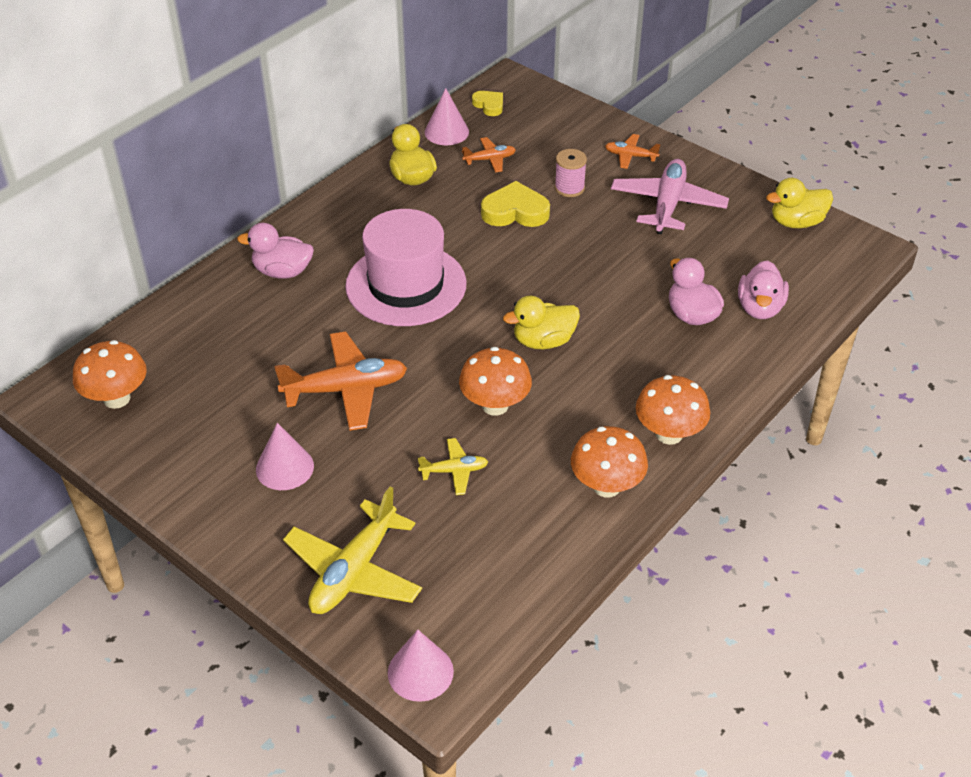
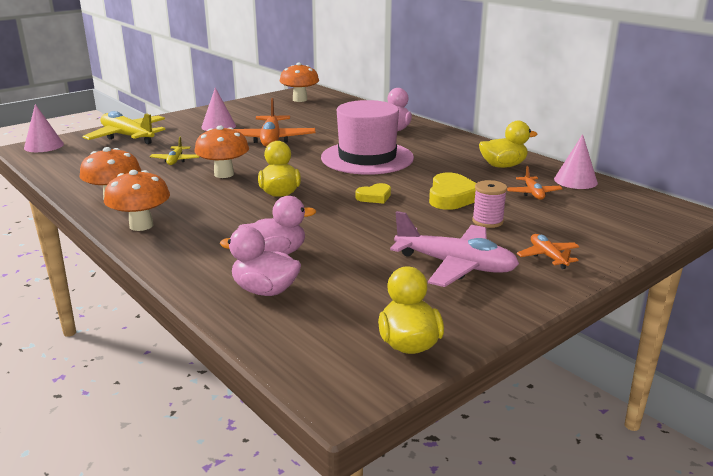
camera: 100 degrees right, 20 degrees down
yellow heart [472,91,503,116] -> yellow heart moved to [356,183,391,204]
orange plane [605,134,661,169] -> orange plane turned 45 degrees counterclockwise [517,234,580,269]

